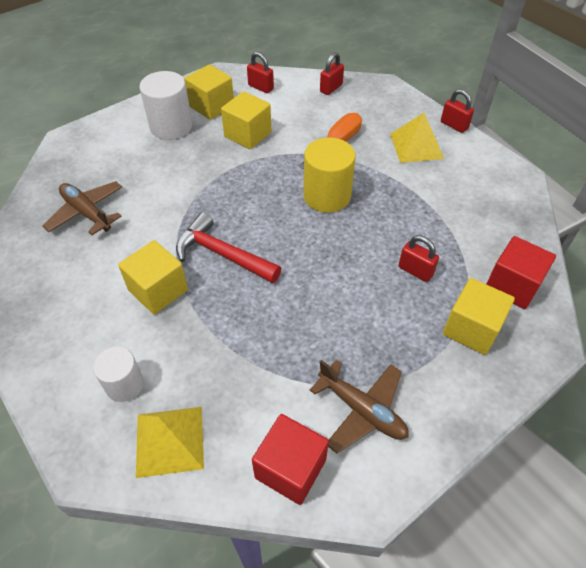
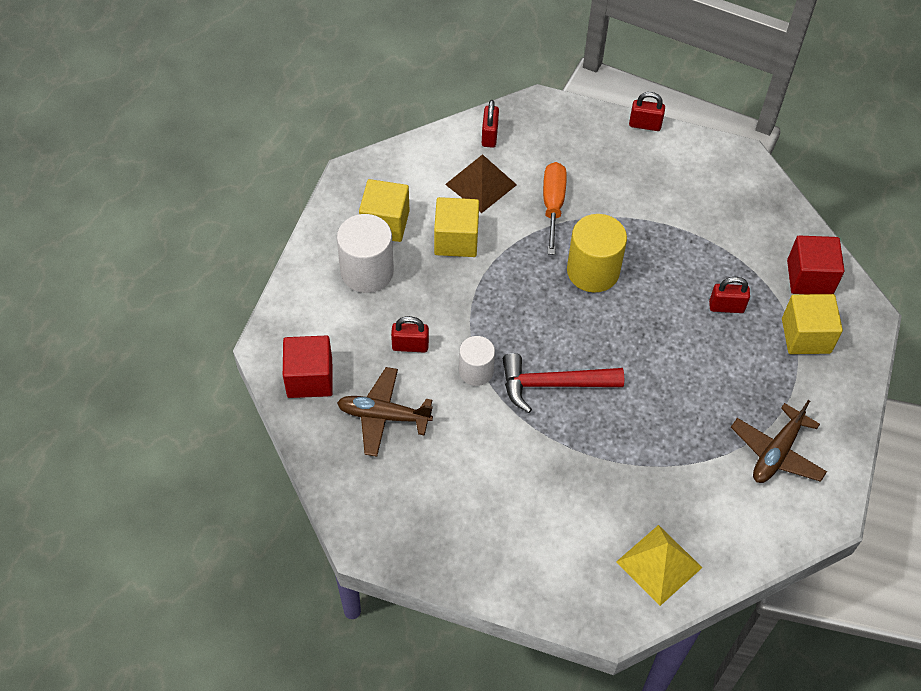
camera: 35 degrees left, 5 degrees up
white cylinder [93,347,144,402] -> white cylinder moved to [459,336,495,386]
yellow cube [118,240,188,314] -> none
red padlock [247,52,274,93] -> red padlock moved to [391,316,429,353]
red cube [252,414,329,505] -> red cube moved to [283,335,333,398]
brown plane [310,360,409,453] -> brown plane turned 120 degrees clockwise [731,400,827,483]
yellow pyramid [390,113,444,163] -> none
none -> brown pyramid [445,154,517,213]

